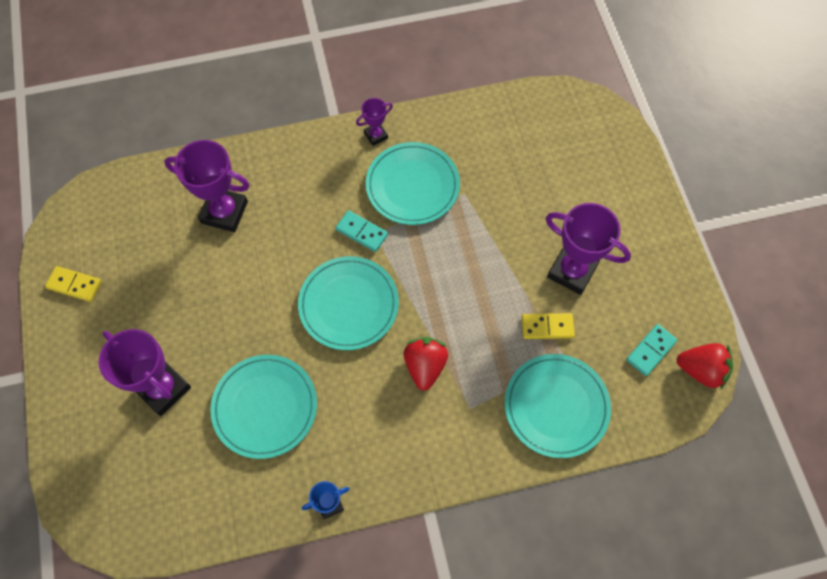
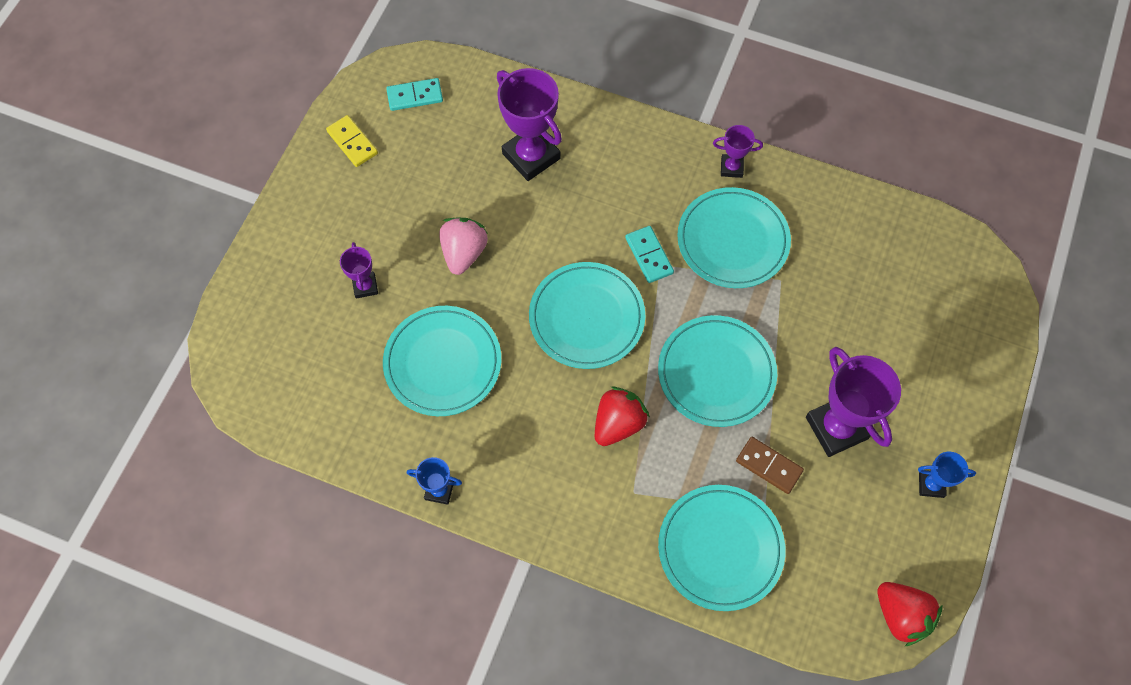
camera: 35 degrees right, 0 degrees up
purple trophy [99,329,191,416] -> purple trophy [340,242,378,299], size x0.51
yellow domino [522,313,575,339] -> brown domino [736,437,804,494]
turquoise domino [626,324,677,376] -> turquoise domino moved to [386,78,443,111]
none -> pink strawberry [439,218,488,275]
none -> turquoise plate [658,315,777,427]
none -> blue trophy [918,452,976,498]

